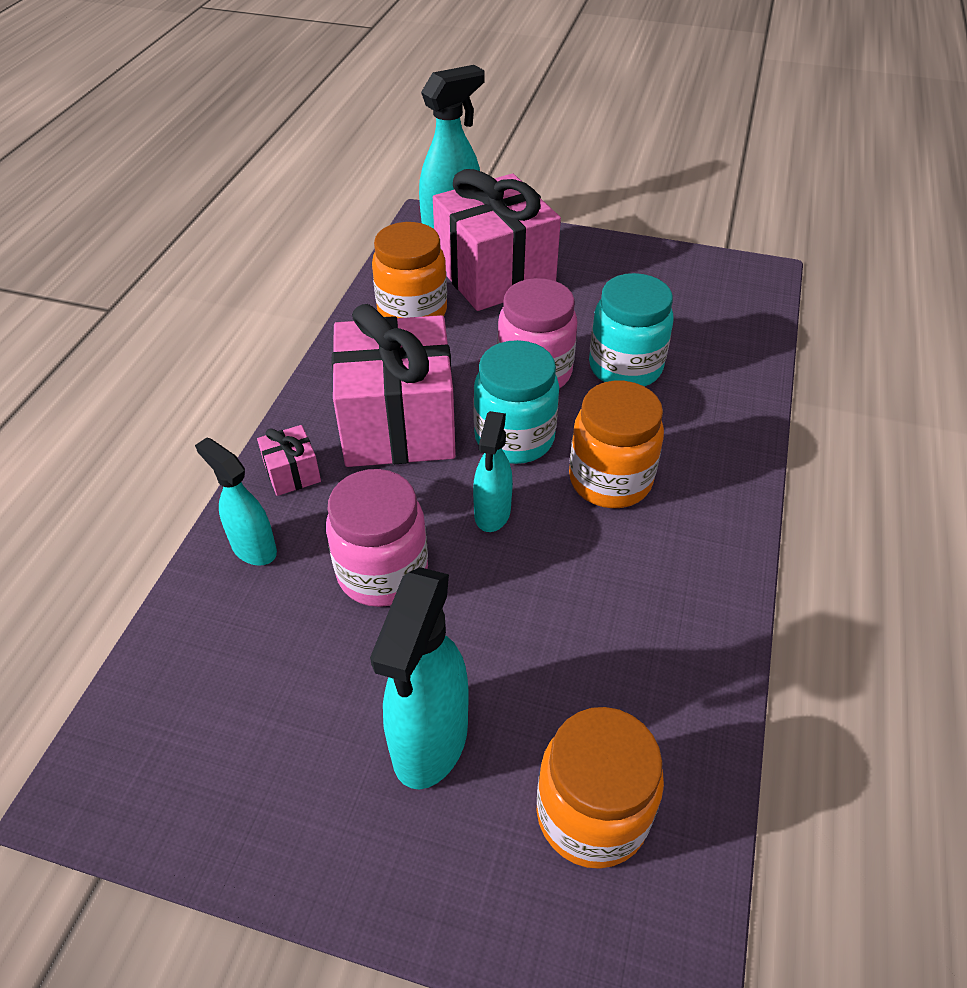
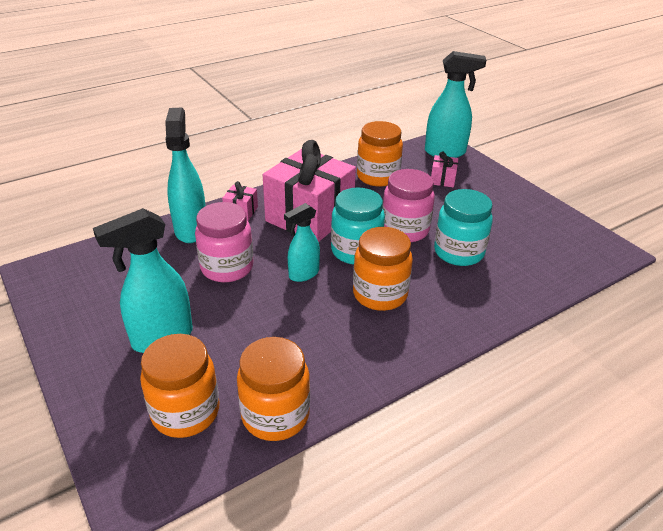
camera: 40 degrees right, 10 degrees down
turquoise spray bottle [195,437,277,566] -> turquoise spray bottle [165,108,206,243], size x1.62
pink gift [433,169,561,311] -> pink gift [431,152,458,187], size x0.41
none -> orange jar [237,337,310,441]

